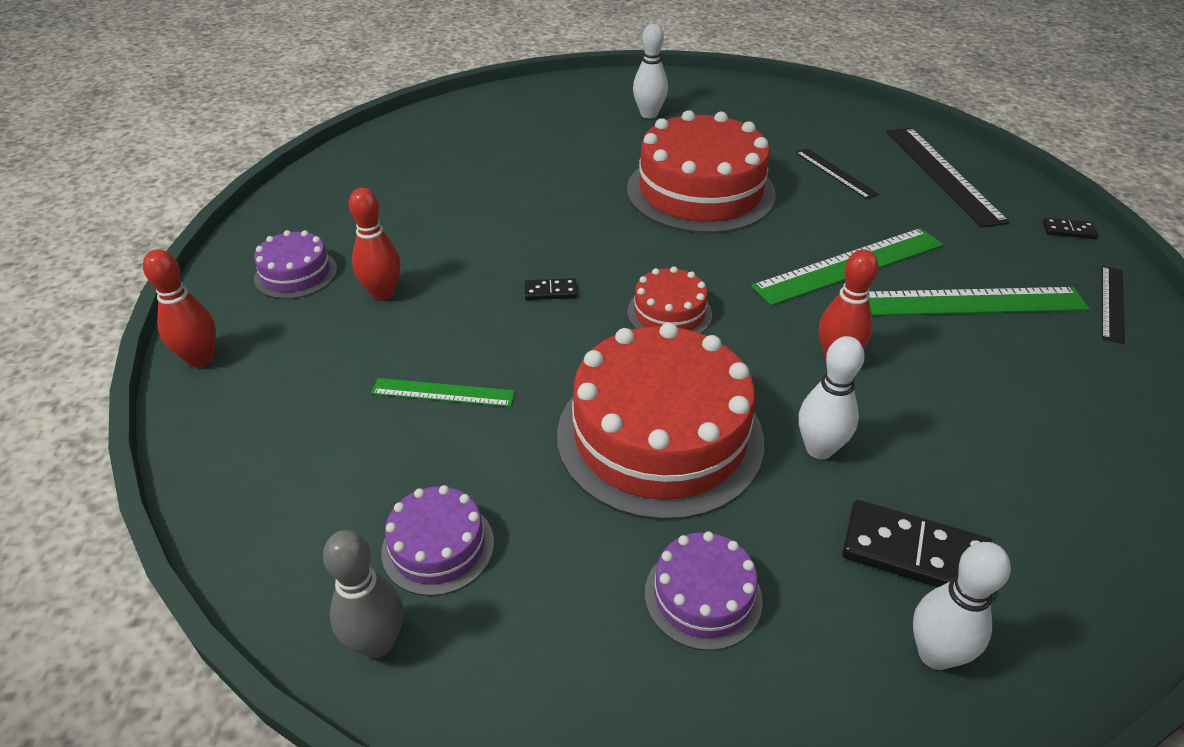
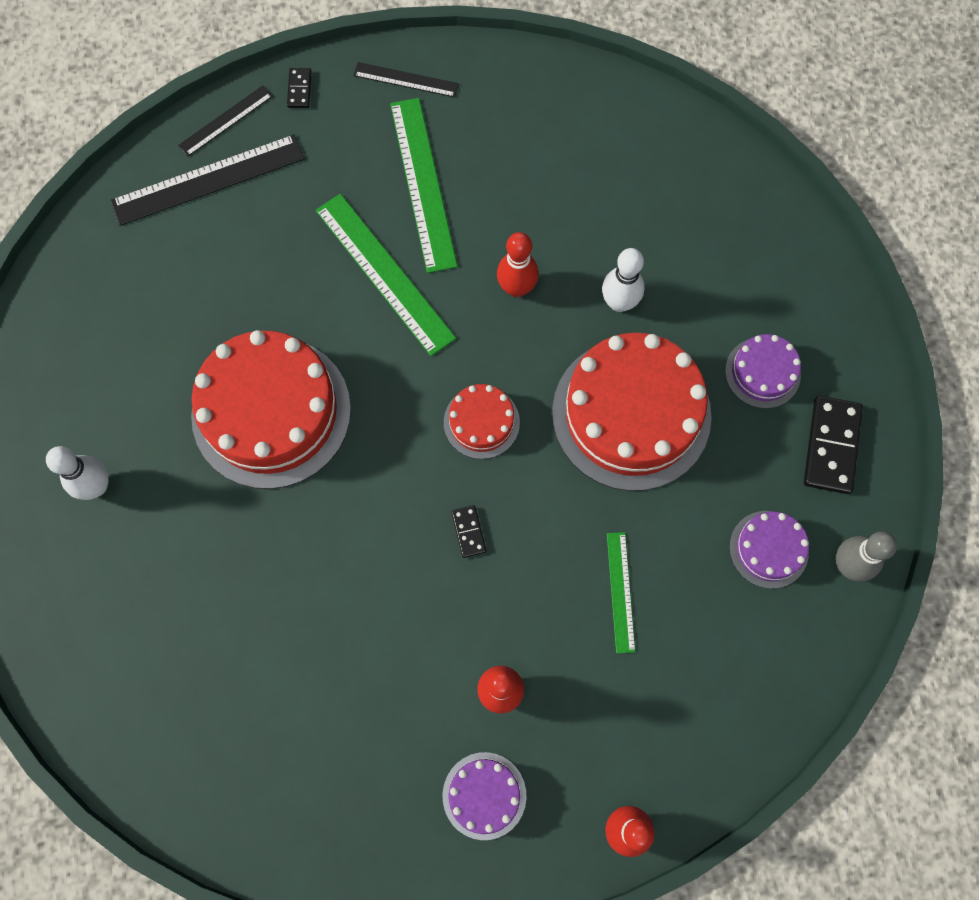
camera: 100 degrees left, 30 degrees up
black ruler [796,148,879,199] -> black ruler moved to [178,85,273,157]
black domino [842,500,994,587] -> black domino moved to [804,396,863,494]
white bowling pin [913,542,1011,670] -> none

